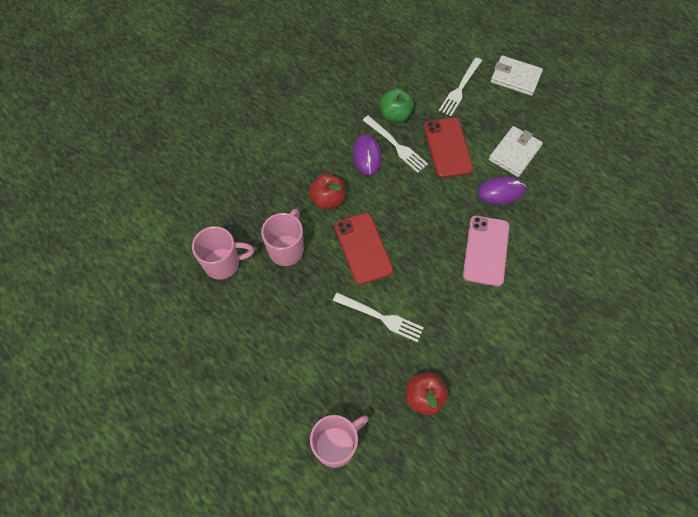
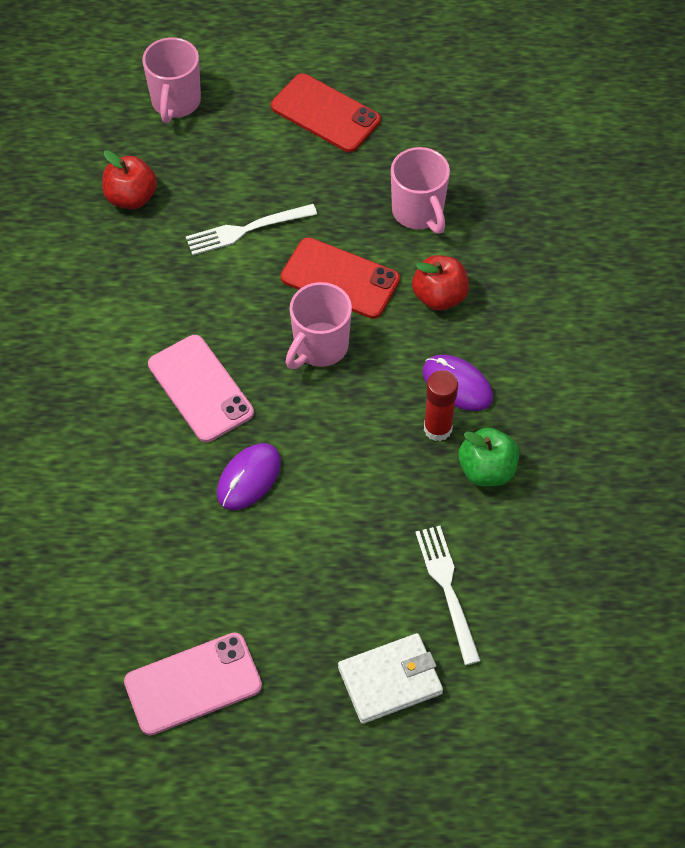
camera: 135 degrees right, 5 degrees down
pink mug [192,226,254,280] -> pink mug moved to [286,282,352,369]
white fork [363,116,428,173] -> red glue stick [424,370,458,441]
red phone [424,118,473,178] -> red phone moved to [271,73,381,152]
white wallet [489,126,543,177] -> none
none -> pink phone [124,632,262,735]

